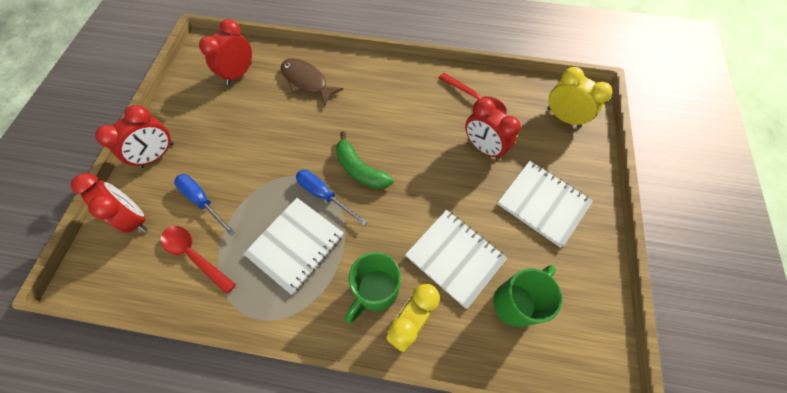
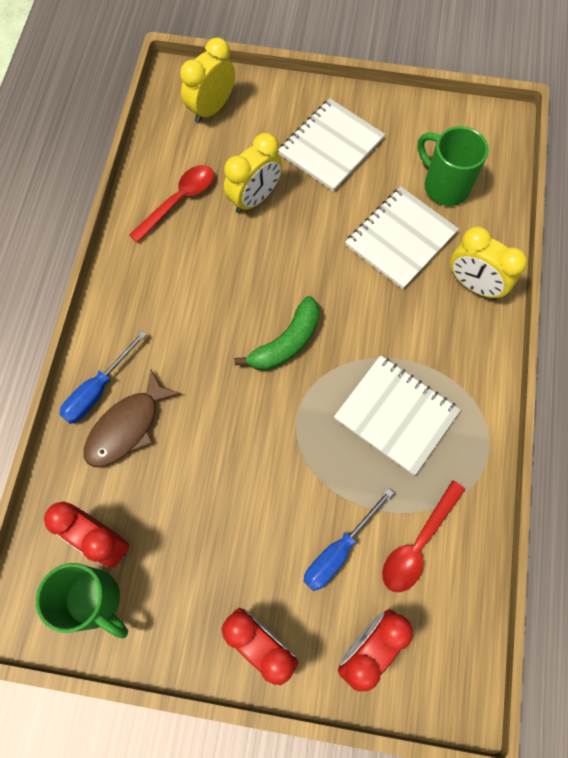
camera: 90 degrees left, 5 degrees up
blue screwdriver [296,170,367,226] -> blue screwdriver moved to [59,331,147,424]
green mug [345,252,401,323] -> green mug moved to [36,563,128,639]
red clock [465,98,521,160] -> yellow clock [223,133,282,214]

